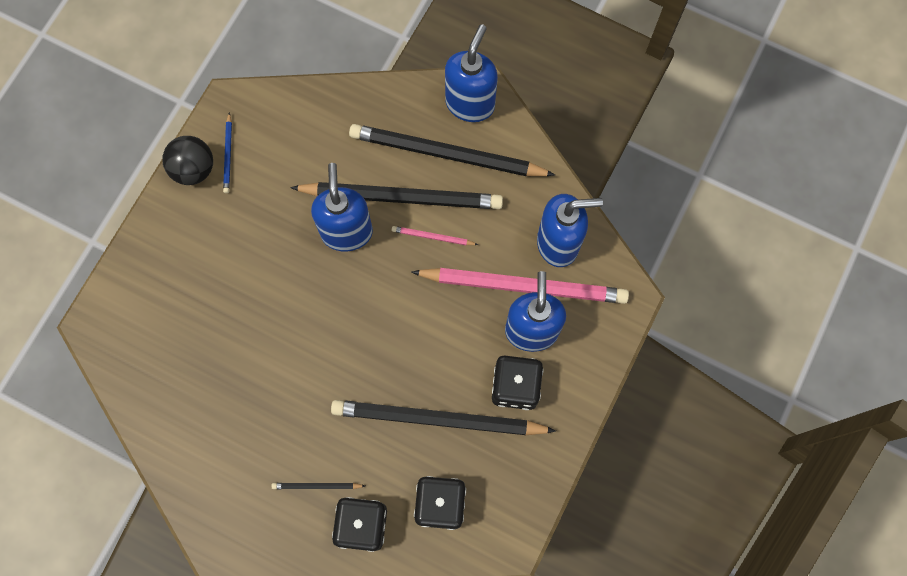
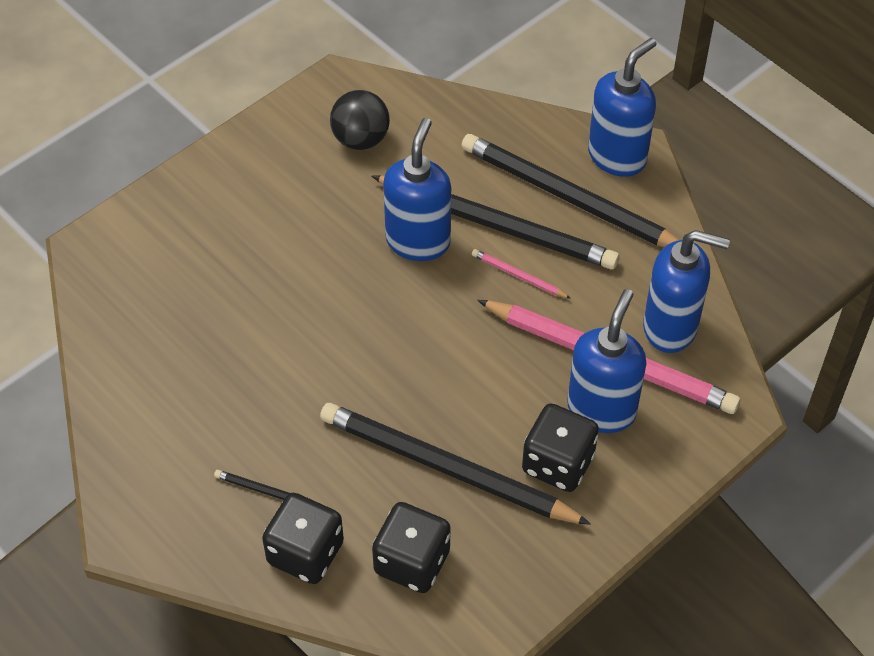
camera: 20 degrees right, 20 degrees down
black ball [163,136,213,185] -> black ball moved to [330,90,390,150]
blue pencil [223,112,232,193] -> none

